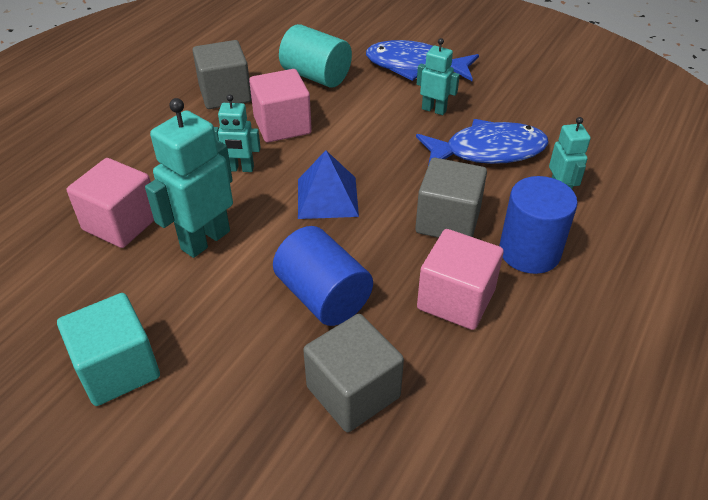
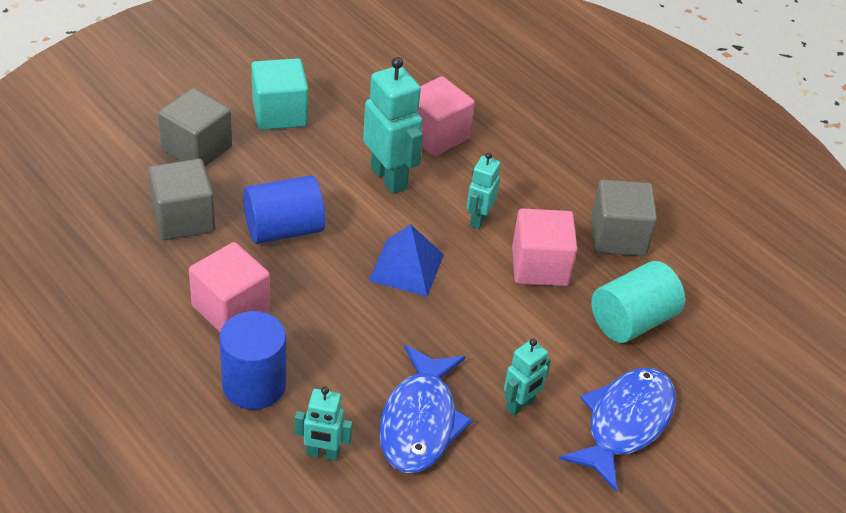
camera: 105 degrees right, 0 degrees up
grey cube [415,158,487,238] -> grey cube moved to [158,88,232,166]

